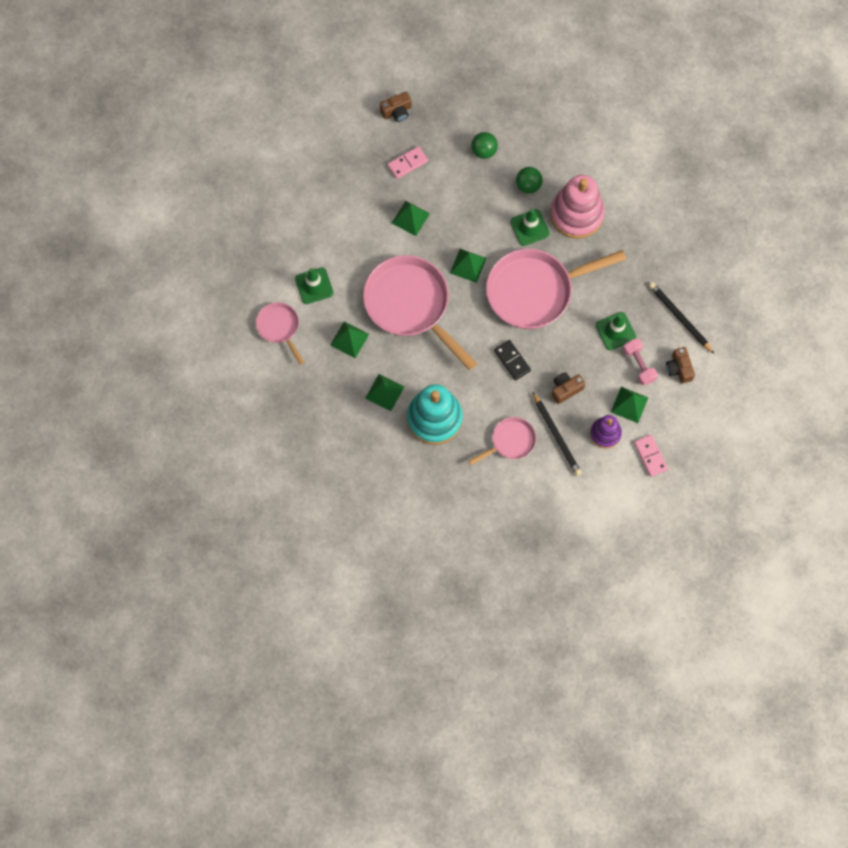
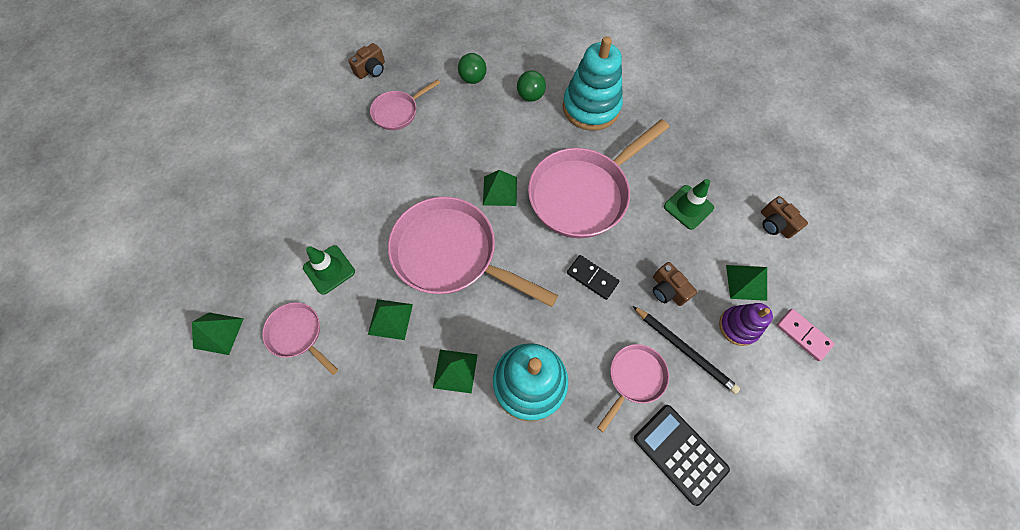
camera: 20 degrees left, 5 degrees down
pink domino [387,146,428,179] -> pink pan [370,79,440,130]
green pyramid [392,201,430,236] -> green pyramid moved to [192,312,243,355]
green traffic cone [510,209,550,246] -> none
pink stacking toy [551,175,605,239] -> turquoise stacking toy [563,36,623,131]
brown camera [552,372,585,404] -> brown camera turned 75 degrees counterclockwise [653,262,697,306]
pink dumbbell [623,338,658,385] -> none
black pencil [649,282,714,353] -> none
none -> black calculator [634,405,730,506]

